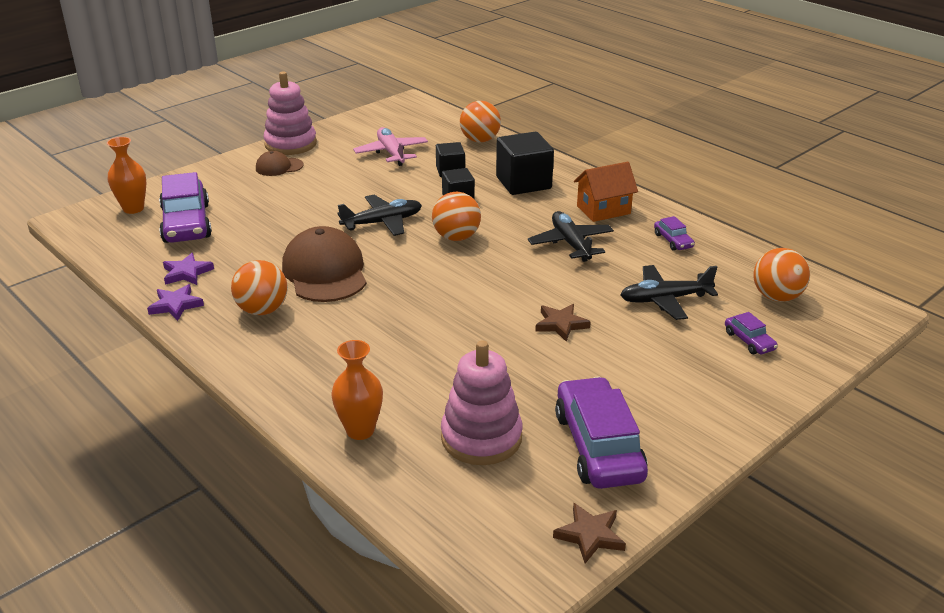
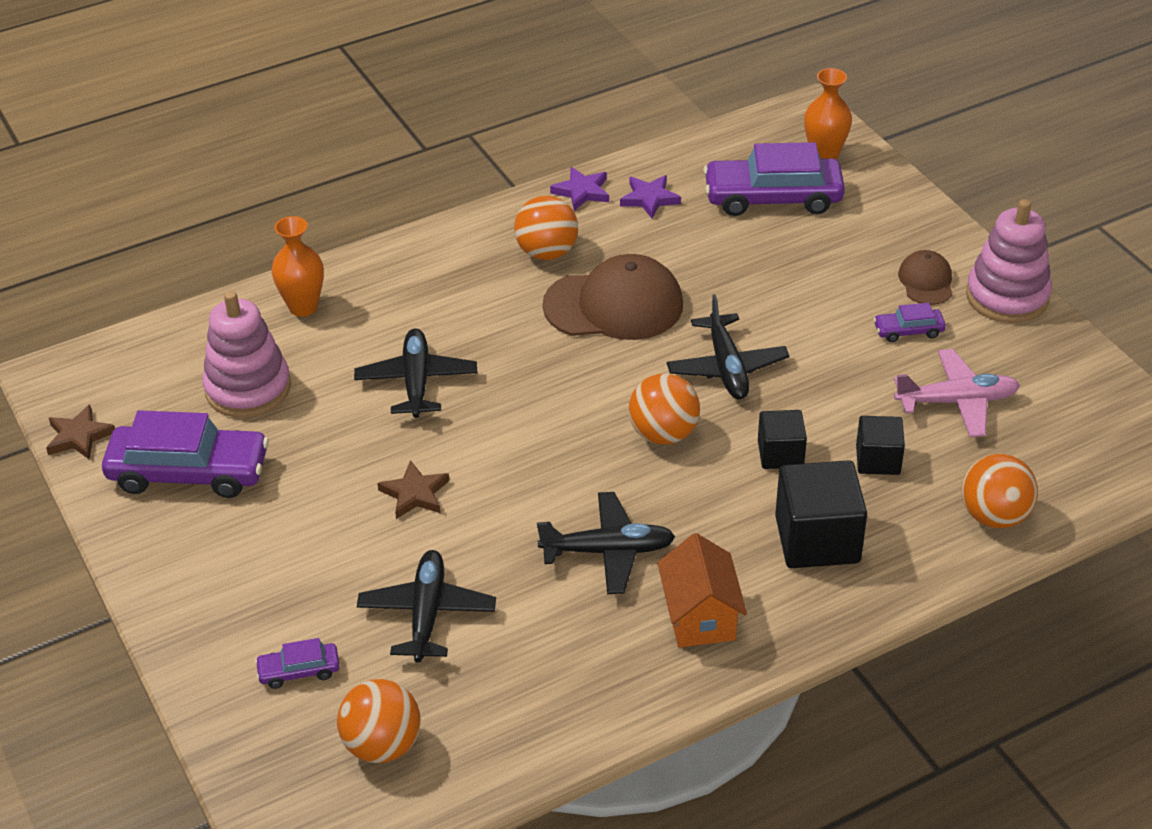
camera: 105 degrees right, 10 degrees up
purple car [654,216,695,251] -> purple car moved to [874,303,946,342]
none -> black plane [354,329,477,418]

